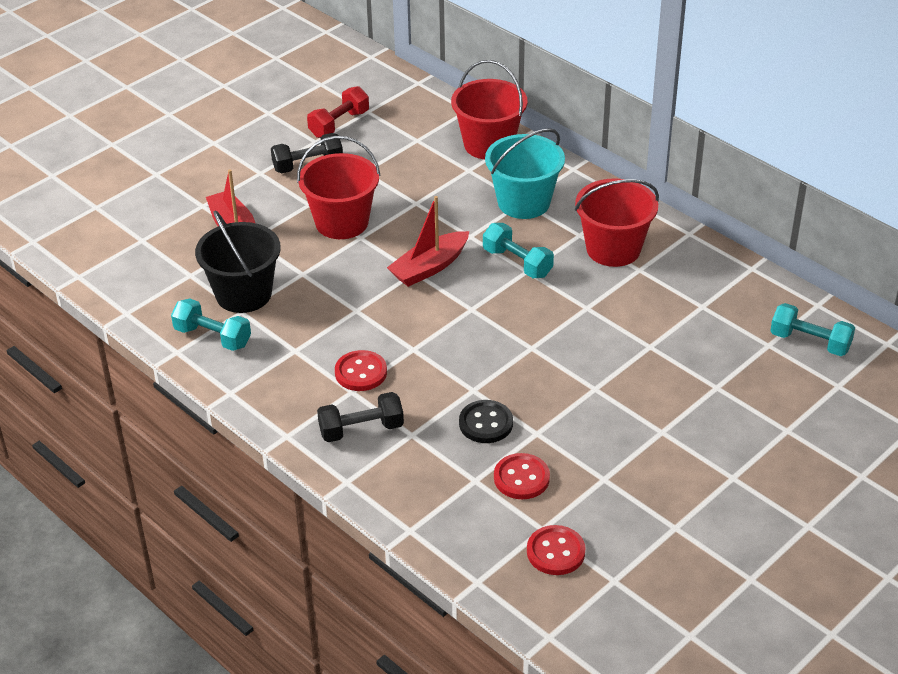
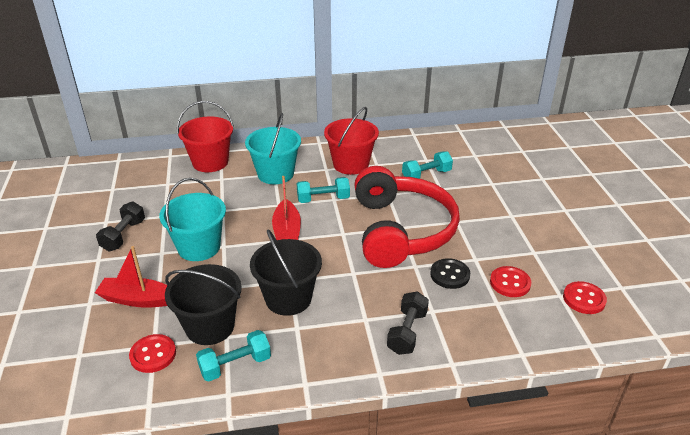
camera: 55 degrees left, 5 degrees down
red bucket [297,136,381,239] -> turquoise bucket [159,178,226,261]
red dumbbell [307,86,369,138] -> none
red button [335,350,387,391] -> red button moved to [129,334,176,373]
turquoise dumbbell [770,303,855,356] -> turquoise dumbbell moved to [402,151,453,179]
none -> black bucket [250,229,322,316]
none -> red headphones [354,166,460,268]

